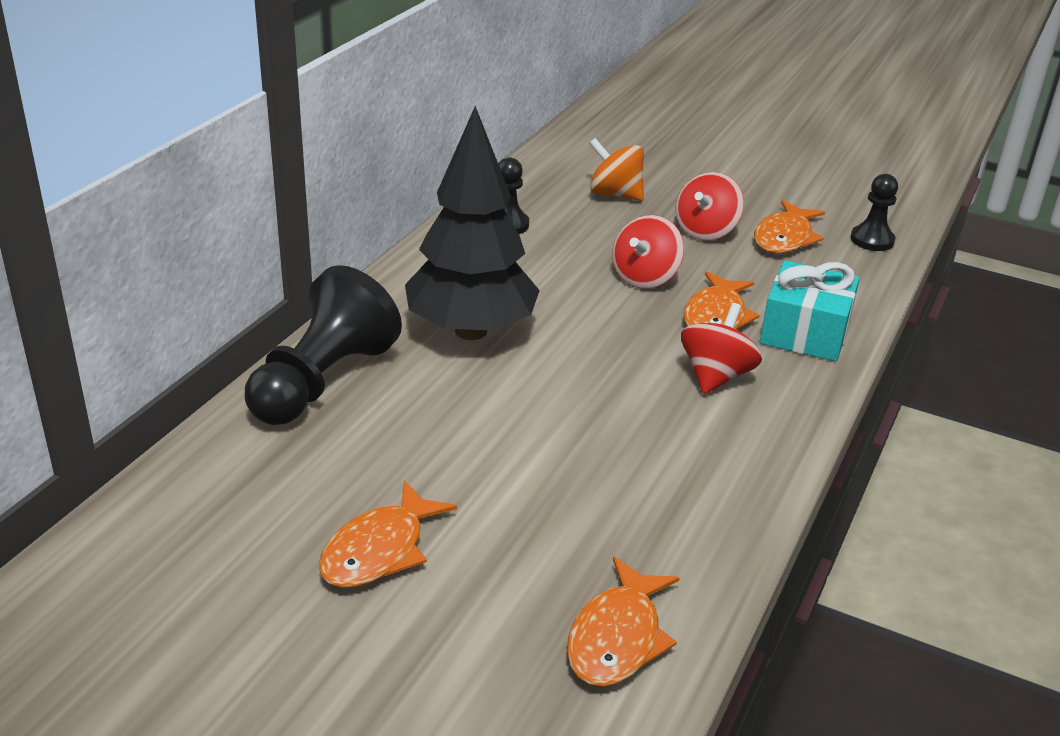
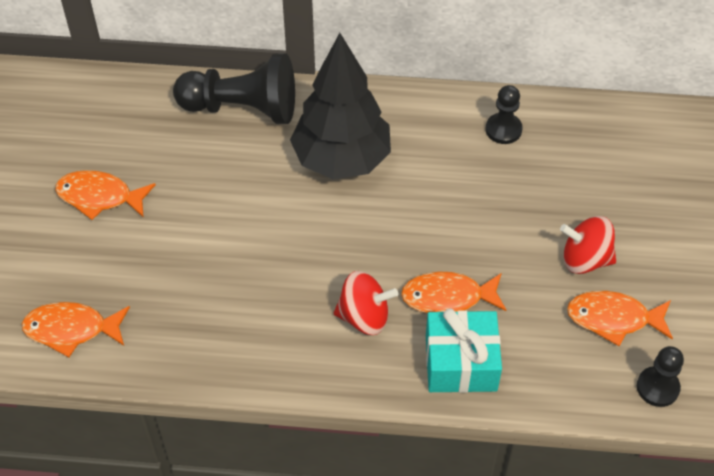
camera: 70 degrees right, 20 degrees up
orange spinning top [589,138,644,201] -> none
red spinning top [612,215,684,289] -> none

